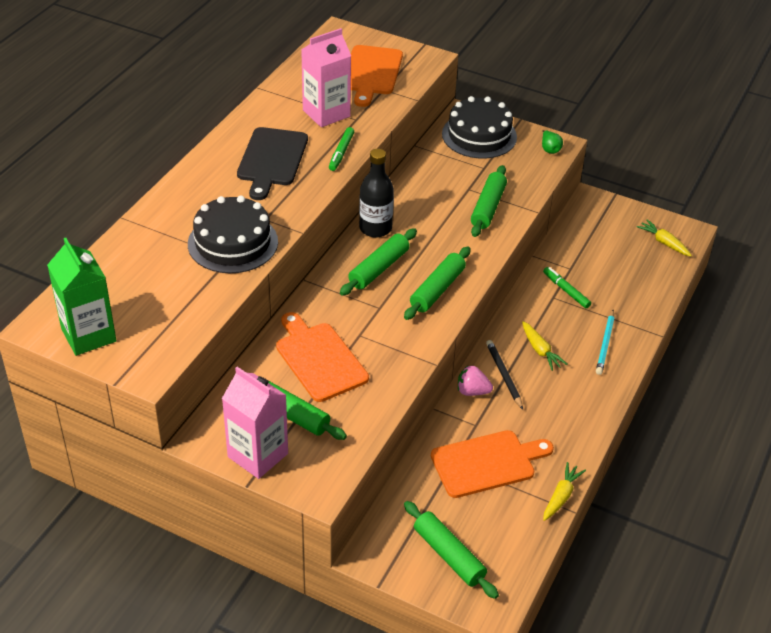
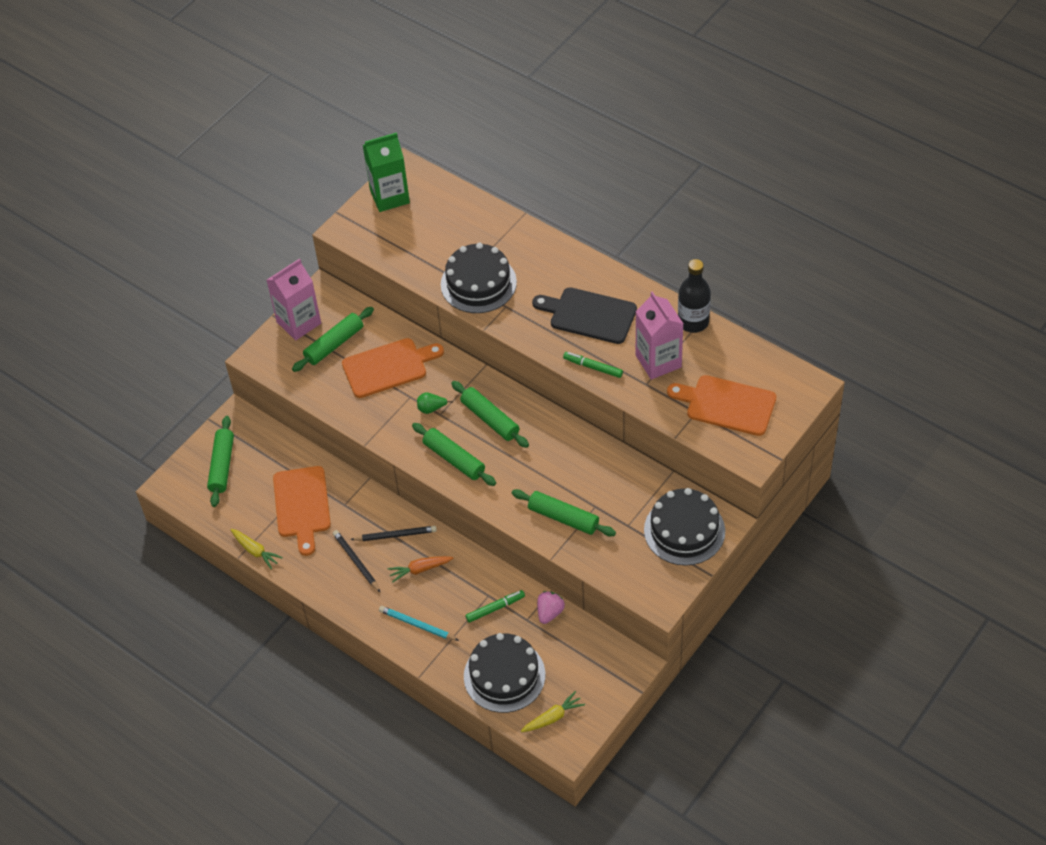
camera: 105 degrees right, 10 degrees up
black bottle [359,149,394,238] -> black bottle moved to [678,259,711,333]
green rolling pin [404,501,499,599] -> green rolling pin turned 60 degrees counterclockwise [207,416,234,507]
pink strawberry [458,366,493,396] -> pink strawberry moved to [537,591,565,624]
yellow carrot [522,321,568,371] -> orange carrot [388,556,453,583]
green pear [542,130,563,154] -> green pear moved to [417,392,453,414]
none -> black pencil [333,530,380,592]
none -> black cake [464,633,545,713]

